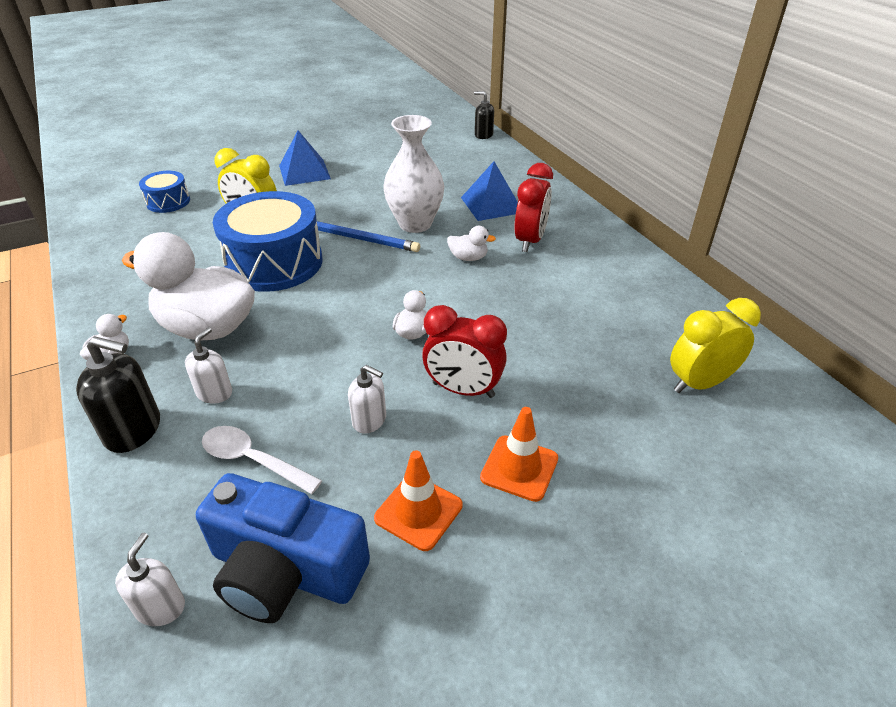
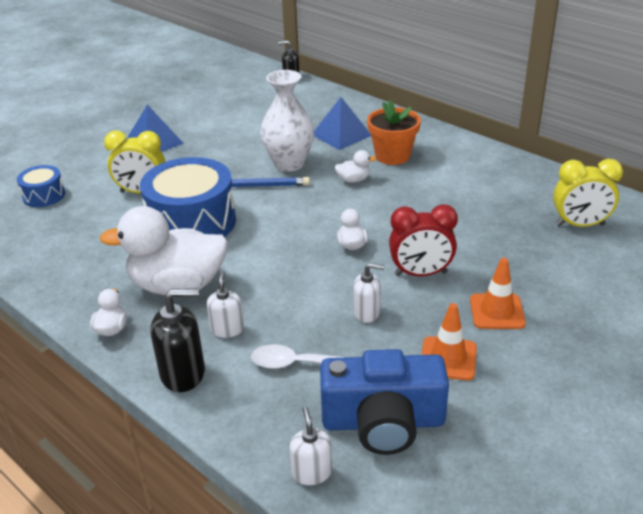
camera: 20 degrees left, 5 degrees down
red clock [514,163,553,252] -> orange flower pot [367,100,421,165]
yellow clock [670,298,761,393] -> yellow clock turned 135 degrees counterclockwise [553,159,623,227]

